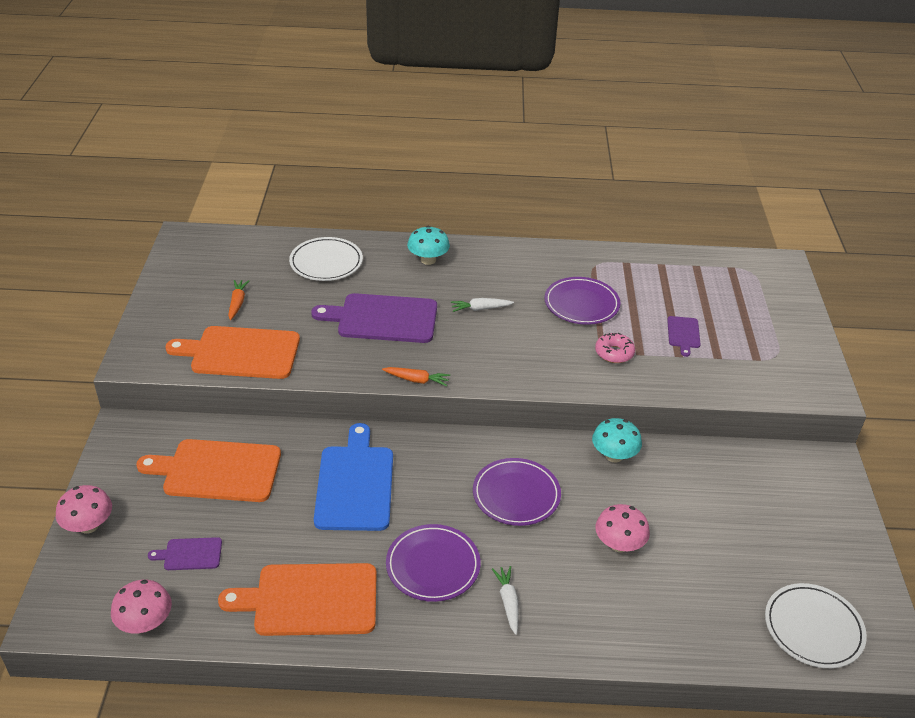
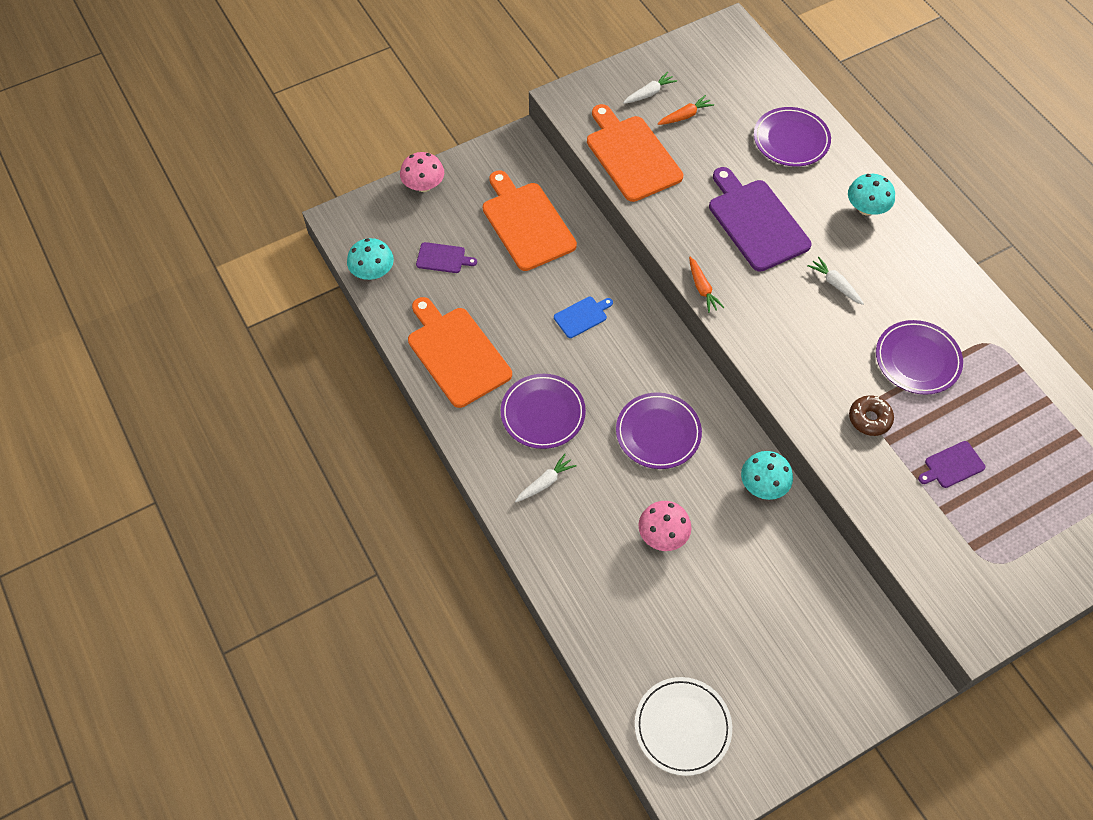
camera: 60 degrees right, 20 degrees up
pink mushroom [111,580,172,633] -> turquoise mushroom [347,238,394,280]
purple cutting board [148,537,222,570] -> purple cutting board turned 135 degrees clockwise [416,242,477,273]
white plate [289,237,363,281] -> purple plate [754,107,831,167]
blue cutting board [314,423,393,531] -> blue cutting board [554,297,613,338], size x0.47
pink donut [595,333,635,363] -> brown donut [849,395,894,436]
none -> white carrot [623,72,677,104]

